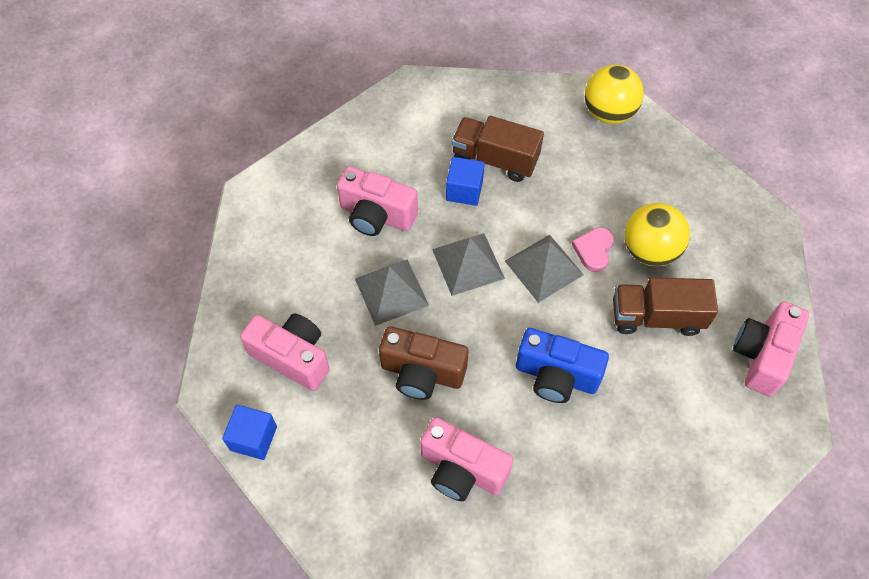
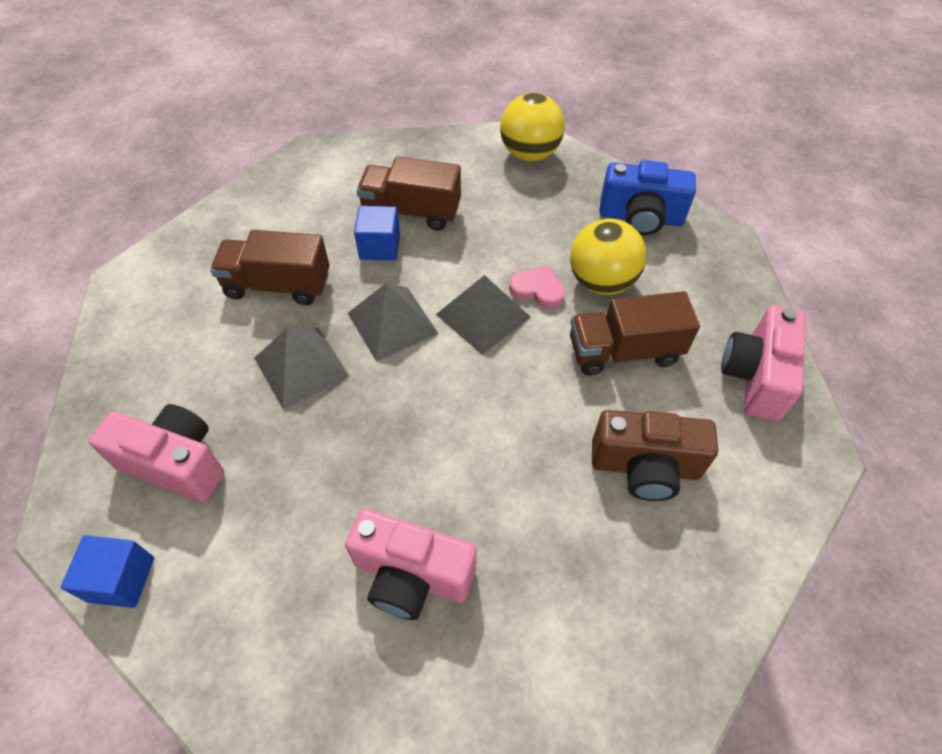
camera: 10 degrees left, 5 degrees down
pink camera [337,166,418,236] -> brown truck [210,230,330,305]
brown camera [379,326,468,400] -> brown camera moved to [592,410,718,501]
blue camera [516,328,609,403] -> blue camera moved to [599,160,696,235]
pink heart [572,227,614,272] -> pink heart turned 105 degrees clockwise [509,265,565,309]

